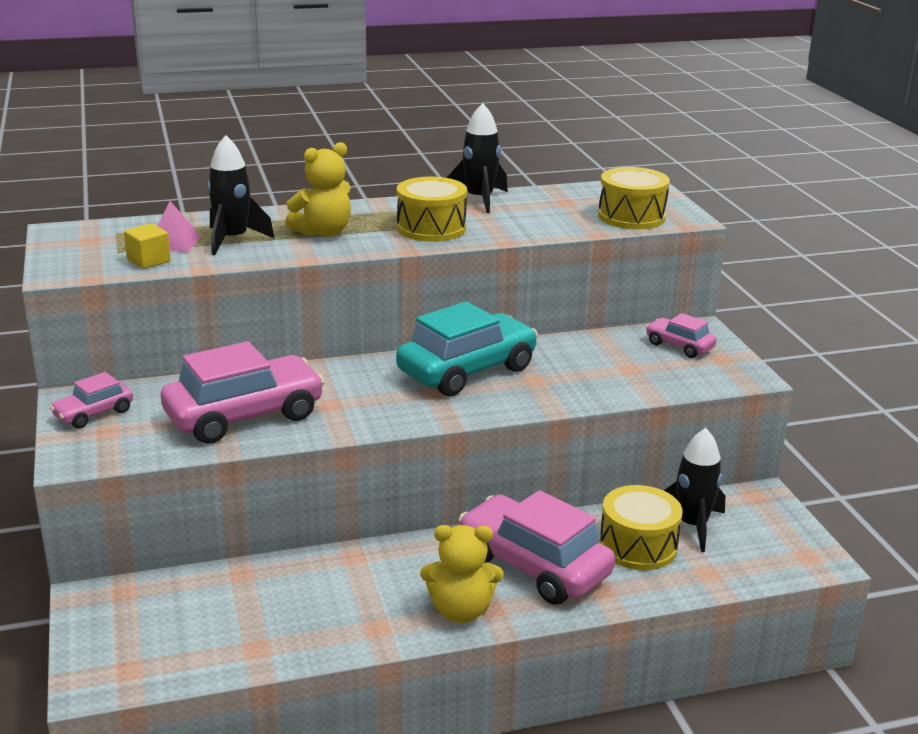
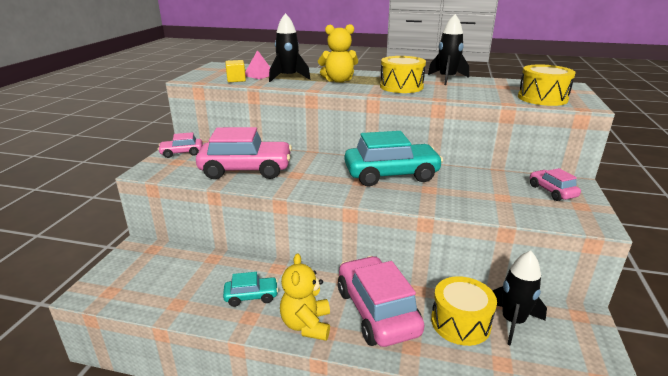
camera: 30 degrees right, 0 degrees up
yellow teddy bear [420,525,503,623] -> yellow teddy bear turned 60 degrees clockwise [280,253,330,341]
none -> turquoise car [223,272,278,307]

